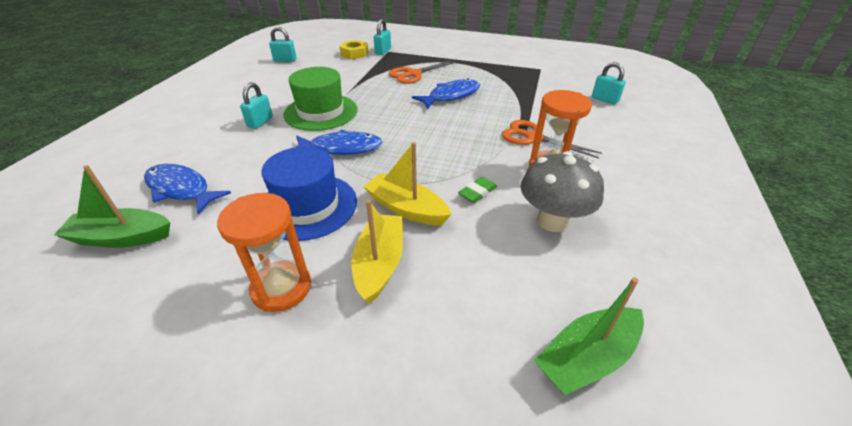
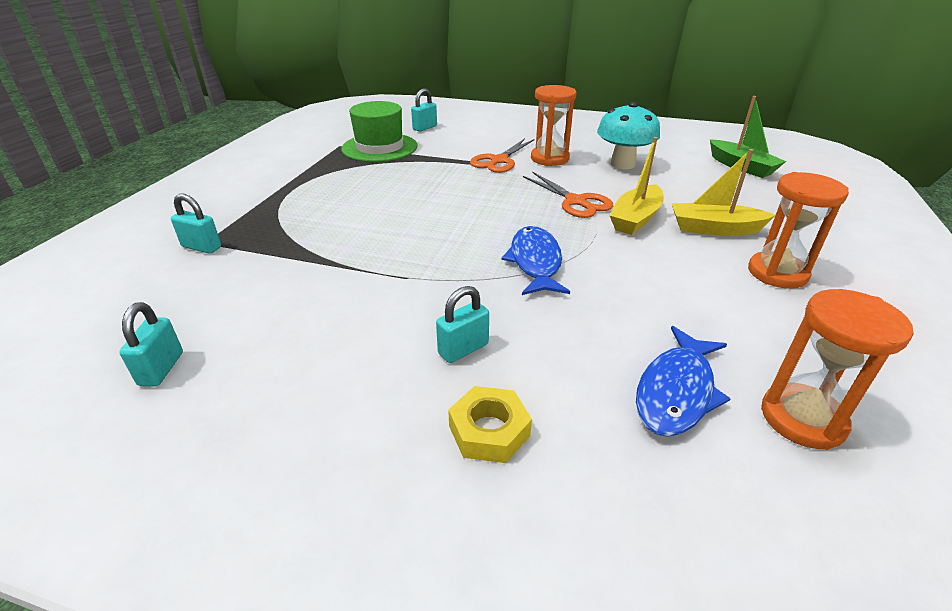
camera: 90 degrees left, 5 degrees down
green boat [54,165,170,248] -> orange hourglass [761,289,913,450]
turquoise padlock [240,82,273,129] -> turquoise padlock turned 60 degrees counterclockwise [436,286,489,363]
blue hat [262,147,357,241] -> none
green hat [284,67,357,131] -> green hat moved to [341,101,418,162]
yellow nut [340,40,369,59] -> yellow nut moved to [448,386,532,463]
orange scissors [389,60,457,84] -> orange scissors moved to [523,172,613,218]
blue fish [412,78,480,109] -> none
green eraser [458,177,497,203] -> none
grey mushroom [521,151,604,232] -> turquoise mushroom [597,102,660,169]

